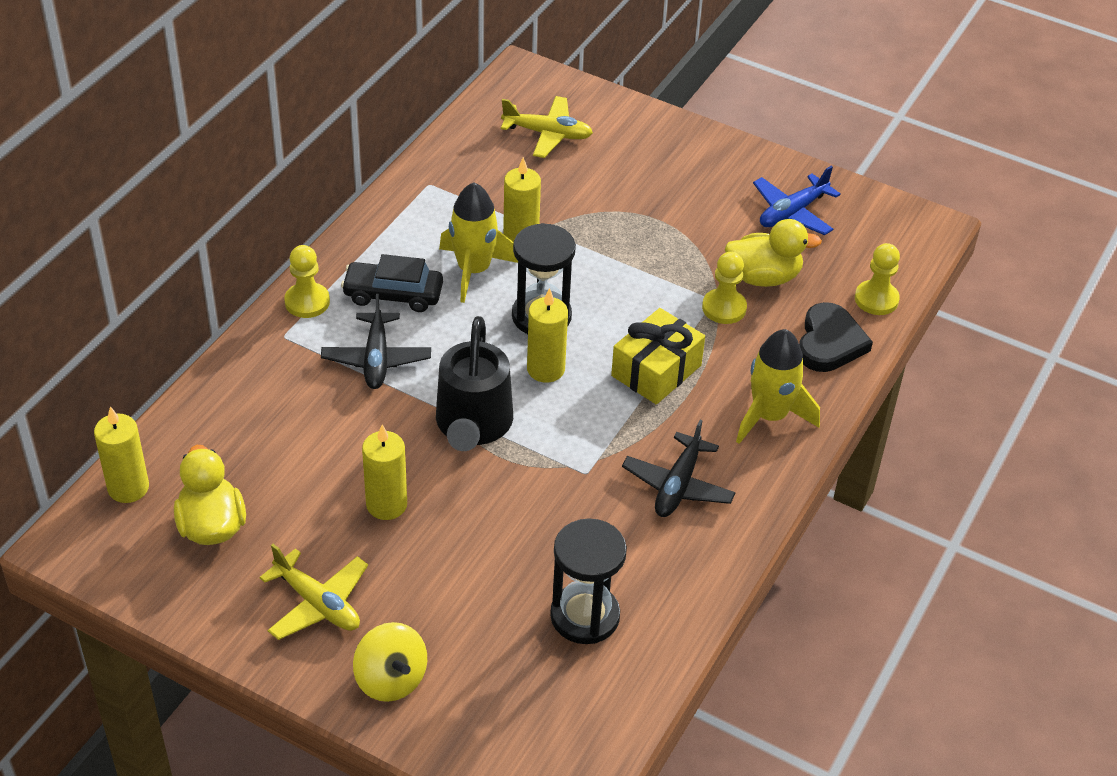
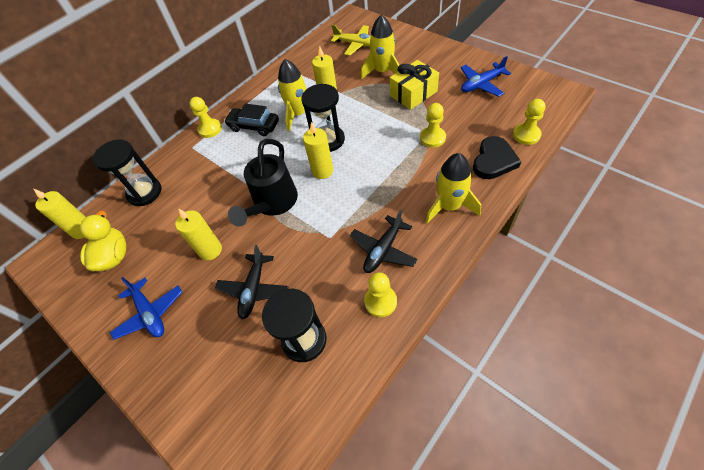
camera: 20 degrees right, 10 degrees up
yellow plane [259,544,368,640] -> blue plane [110,277,182,340]
black plane [321,294,431,389] -> black plane moved to [215,245,289,319]
yellow spinning top [353,622,427,702] -> none
yellow gift [611,308,705,404] -> yellow gift moved to [390,60,439,110]
yellow duck [725,219,822,287] -> none
none -> black hourglass [93,139,162,206]
none -> yellow rocket [361,15,399,79]
none -> yellow pawn [364,272,397,317]

